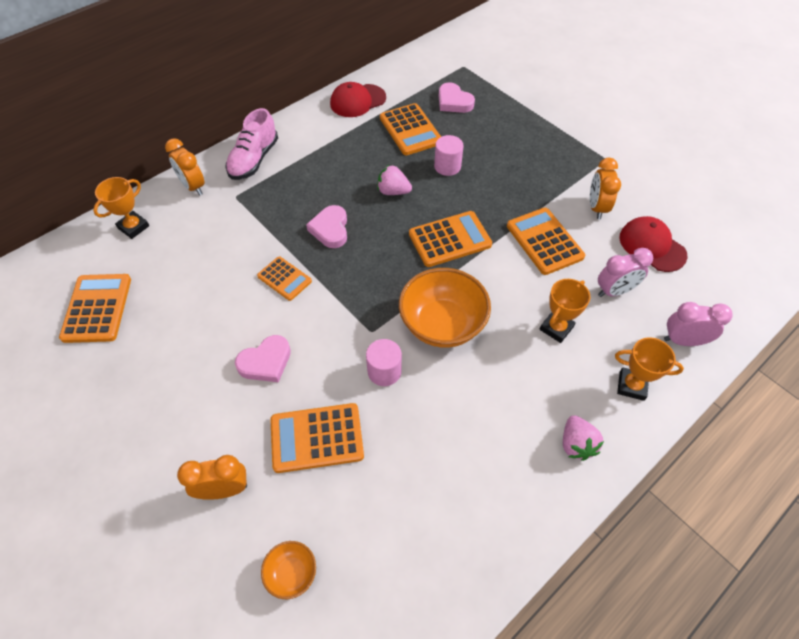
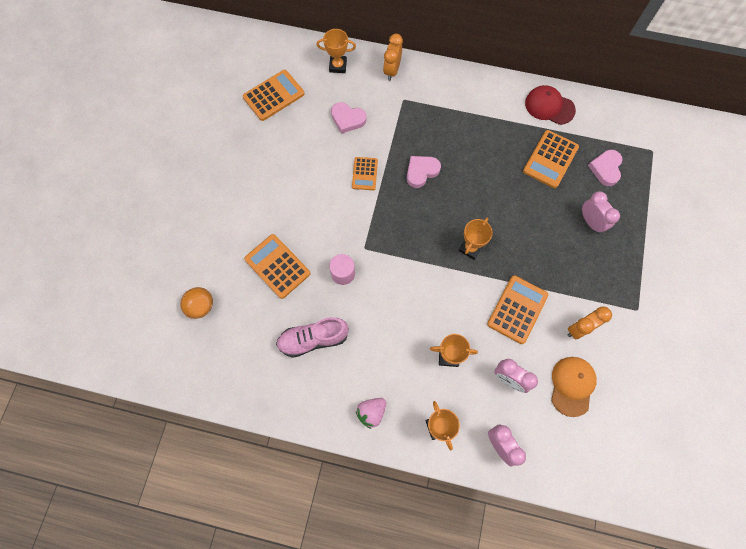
camera: 55 degrees right, 15 degrees up
orange clock [177,455,247,500] -> none
pink shoe [225,108,278,180] -> pink shoe moved to [276,317,349,358]
pink heart [235,335,291,382] -> pink heart moved to [331,102,367,134]
pink strawberry [377,165,412,195] -> none
orange bowl [399,268,491,348] -> none
orange calculator [409,211,492,267] -> orange trophy [458,217,493,260]
pink cylinder [434,135,464,176] -> none
red cap [620,216,688,272] -> orange cap [551,357,597,417]
none -> pink clock [582,191,620,234]

